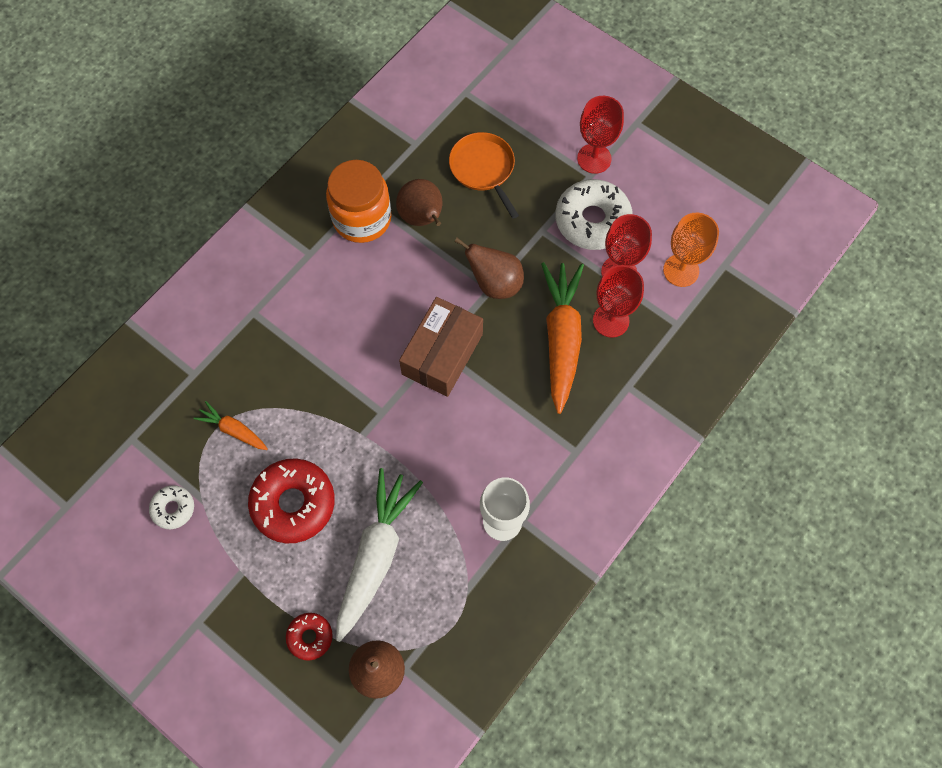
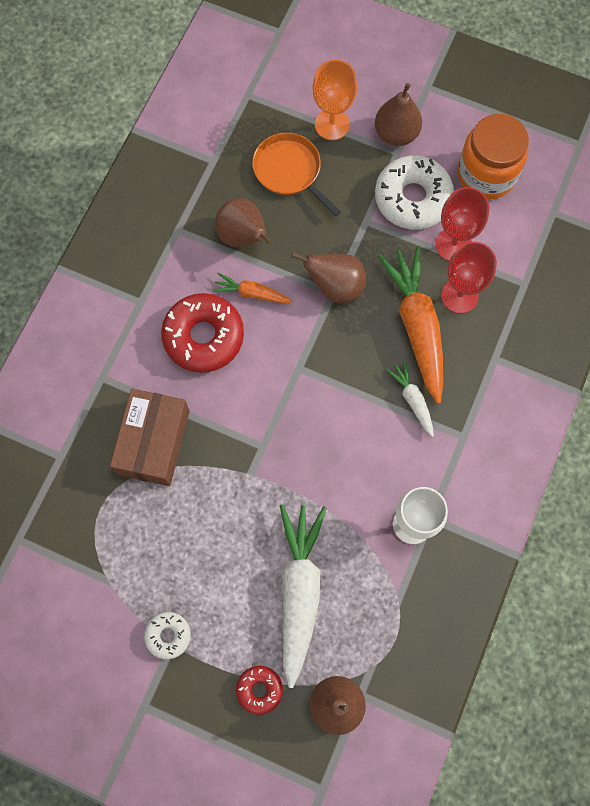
camera: 15 degrees left, 5 degrees up
white donut [149,485,194,529] -> white donut moved to [144,612,191,659]
orange carrot [193,401,268,450] -> orange carrot moved to [212,273,292,303]
red donut [248,458,335,543] -> red donut moved to [161,293,244,373]
orange jar [326,160,392,243] -> orange jar moved to [458,114,529,200]
brown box [399,297,483,397] -> brown box moved to [110,389,190,486]
red goblet [577,96,624,174] -> brown pear [375,83,422,146]
orange goblet [663,213,719,287] -> orange goblet moved to [312,60,357,140]
none -> white carrot [386,360,434,437]

